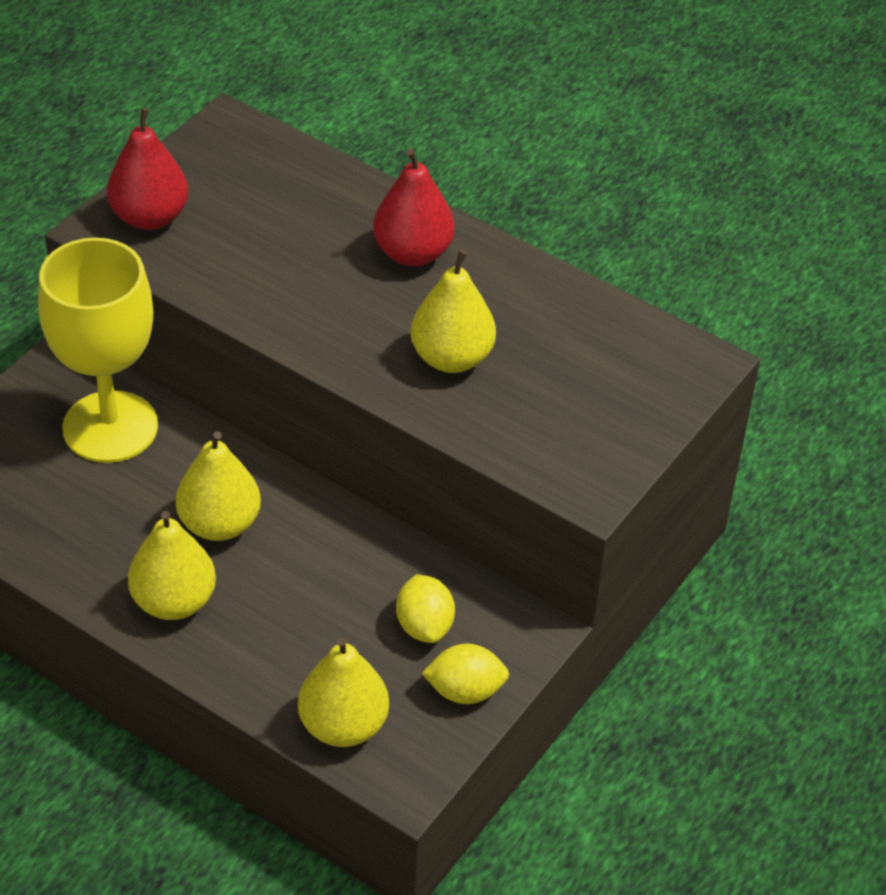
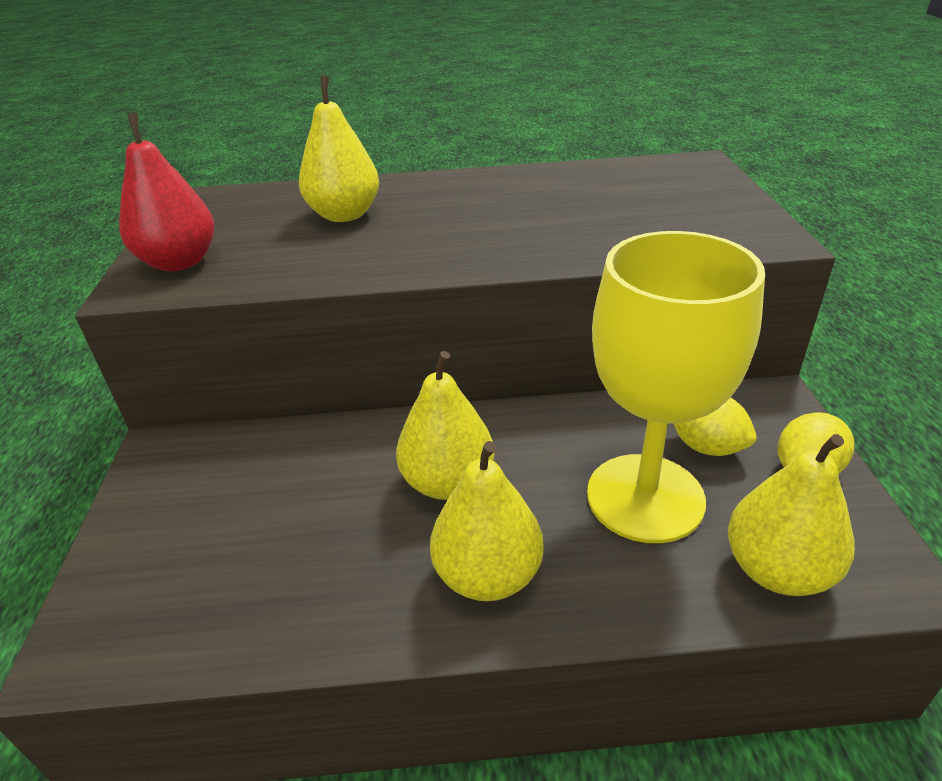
camera: 35 degrees left, 10 degrees down
yellow goblet [38,238,158,463] -> yellow goblet moved to [587,231,765,543]
red pear [373,149,455,266] -> none
yellow pear [410,249,496,373] -> yellow pear moved to [299,76,379,222]

